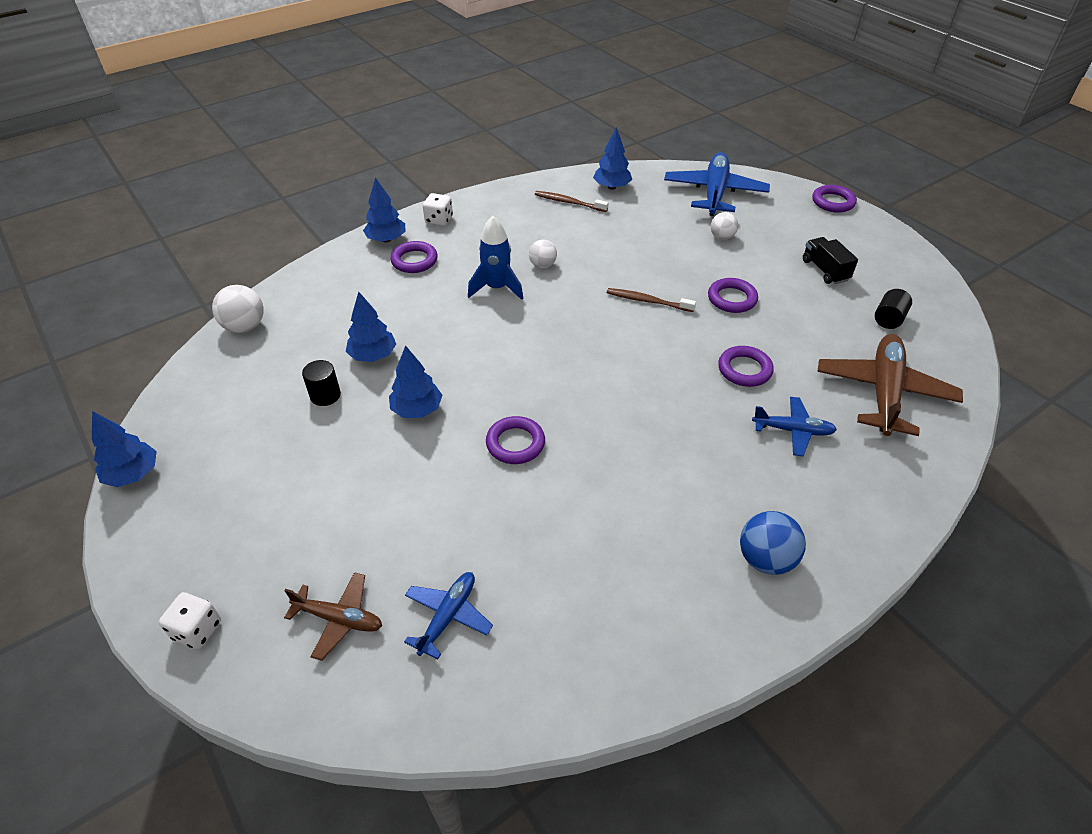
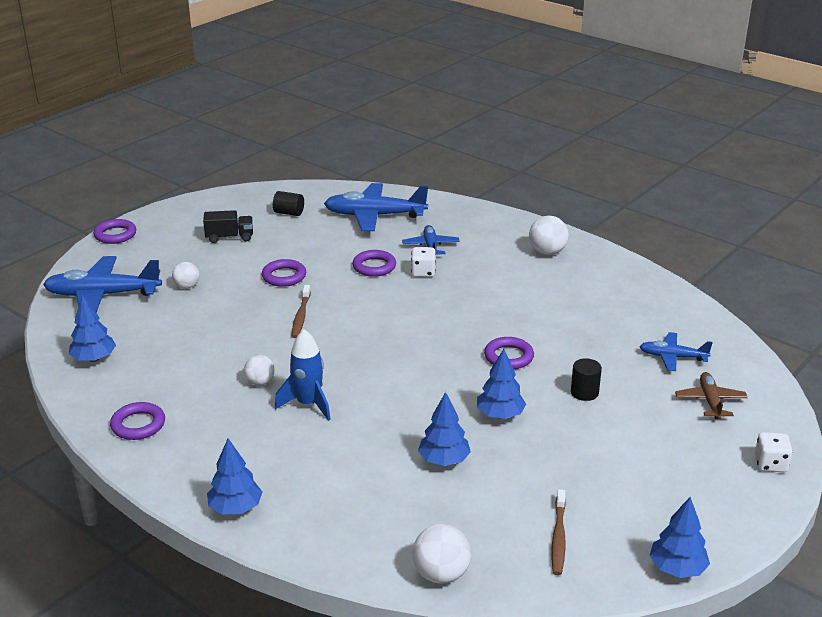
camera: 105 degrees left, 15 degrees down
black cylinder [302,360,341,406] -> black cylinder moved to [571,358,602,401]
purple ring [390,241,438,273] -> purple ring moved to [110,402,165,440]
white dice [423,193,453,226] -> white dice moved to [411,247,436,277]
brown toothbrush [535,191,608,212] -> brown toothbrush moved to [552,489,566,575]
blue ball [740,511,806,575] -> white ball [529,216,569,255]
black truck [803,237,858,284] -> black truck turned 150 degrees counterclockwise [203,210,253,243]
brown plane [817,334,963,436] -> blue plane [324,183,428,231]

